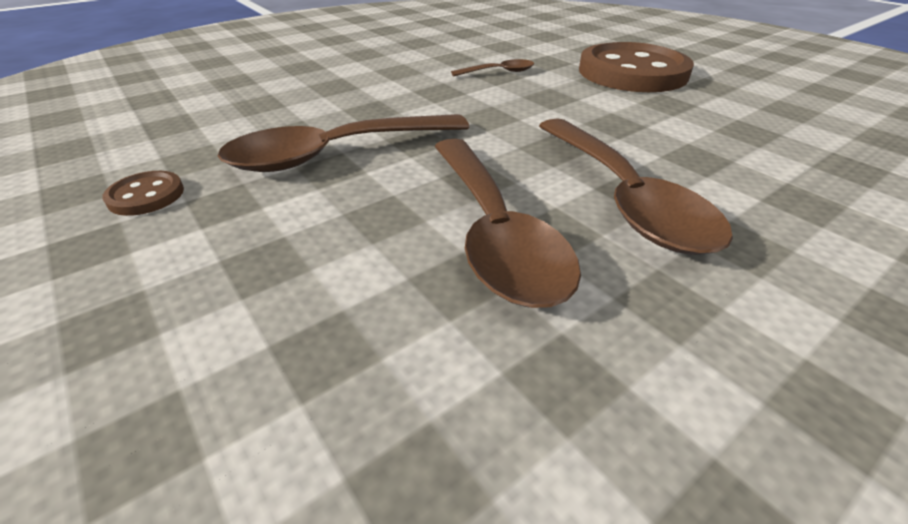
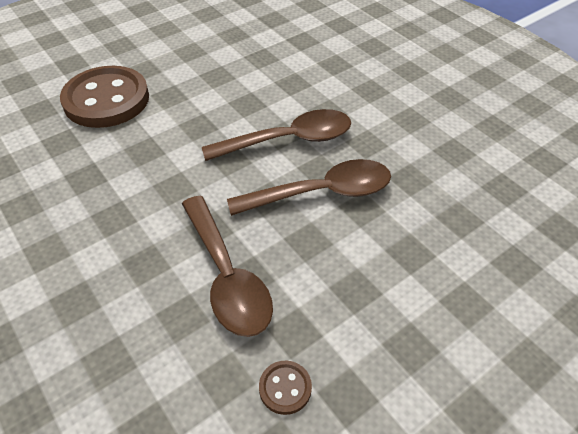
camera: 90 degrees left, 10 degrees up
brown spoon [451,59,534,76] -> none

